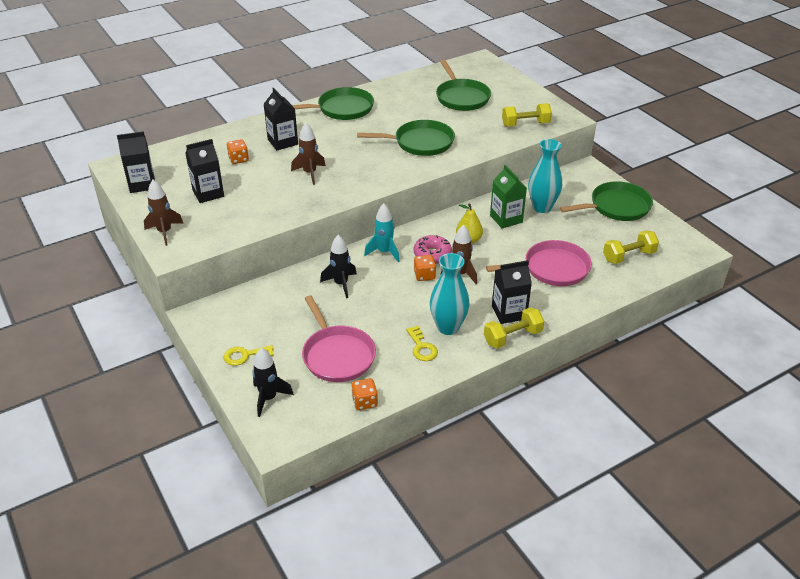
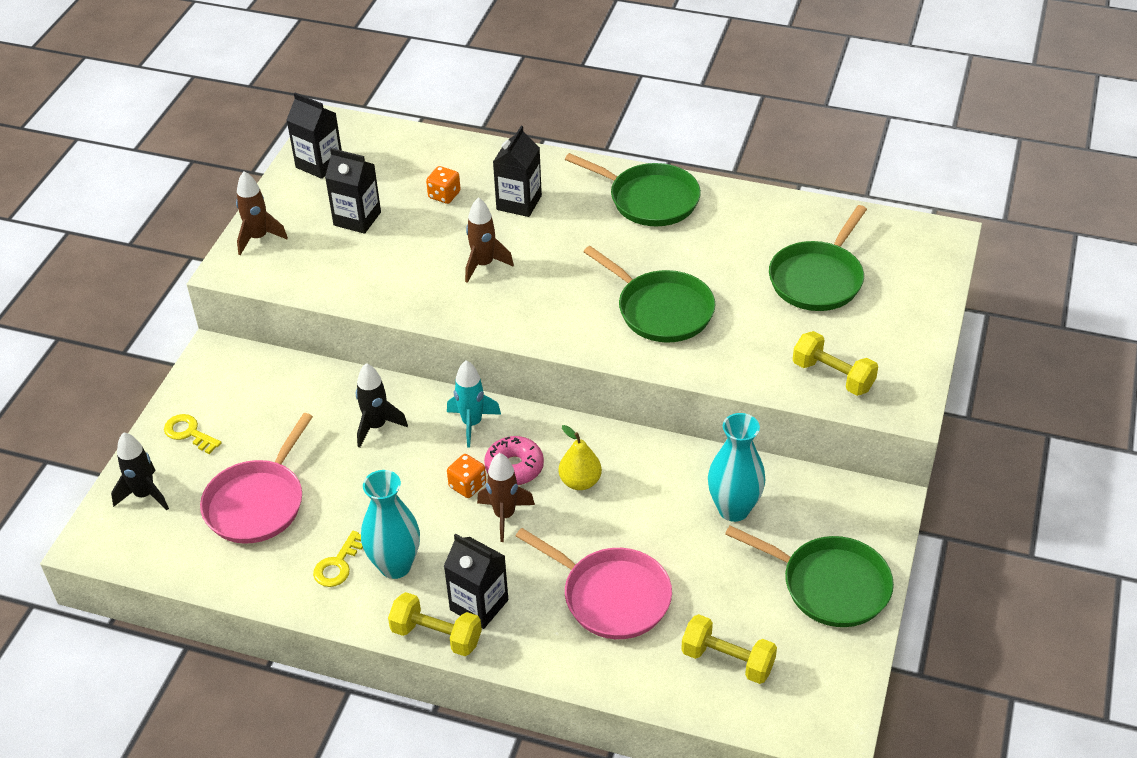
camera: 50 degrees right, 5 degrees up
orange dice [351,378,378,410] -> none
green carton [490,165,527,228] -> none

